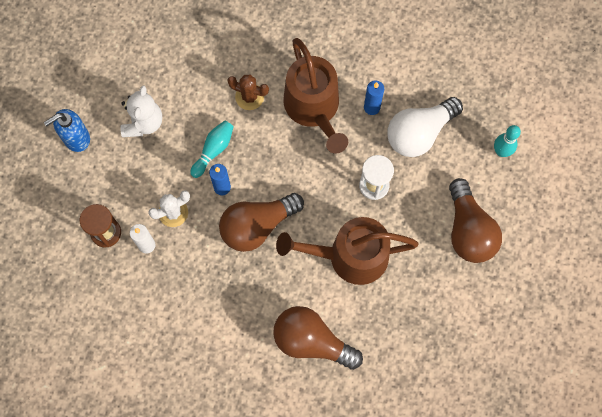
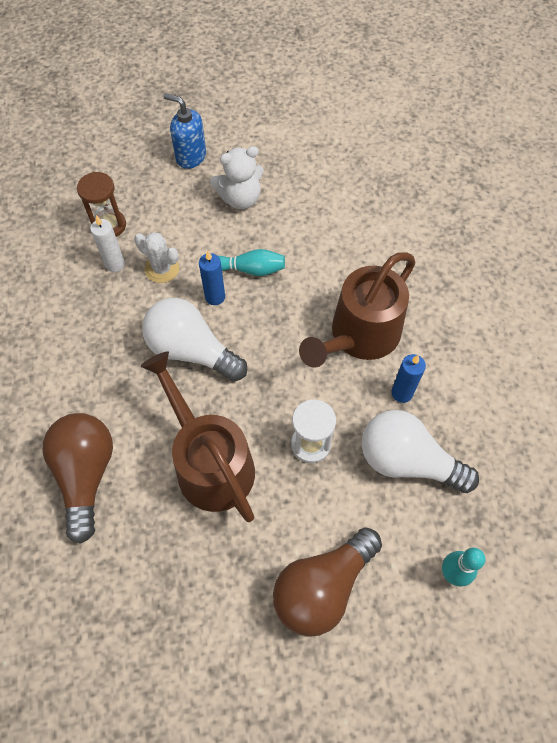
camera: 60 degrees right, 10 degrees down
brown light bulb [219,193,304,252] -> white light bulb [142,298,247,382]
brown cactus [227,74,269,110] -> none

